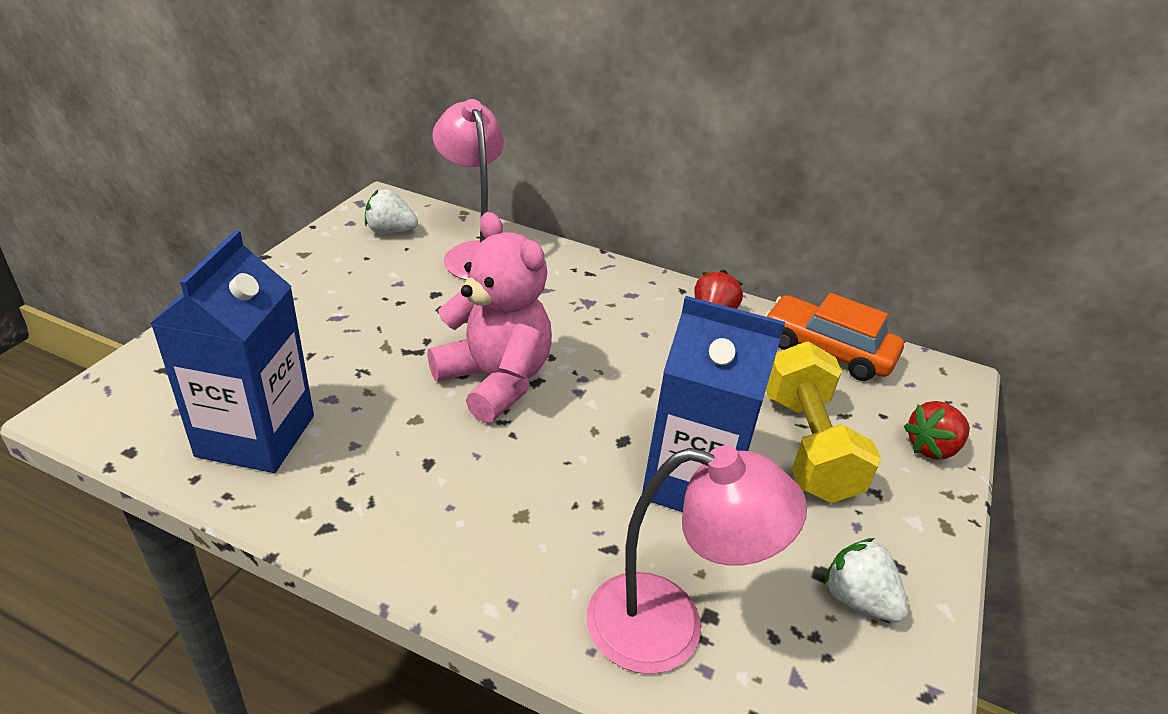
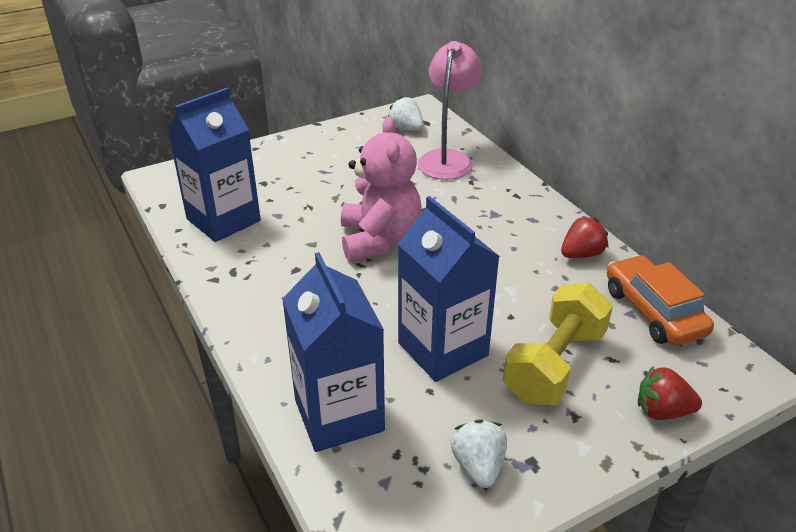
camera: 40 degrees right, 0 degrees up
pink lamp [587,445,807,674] -> blue carton [282,252,385,452]

